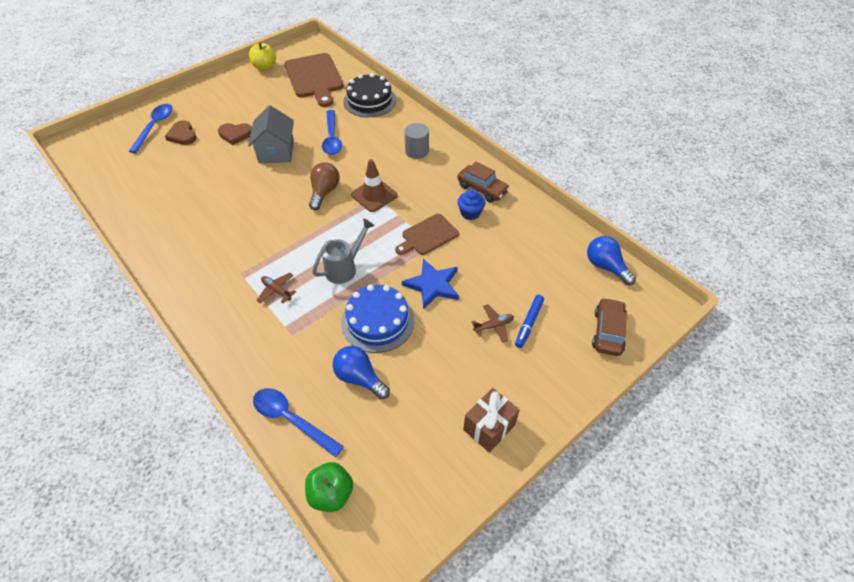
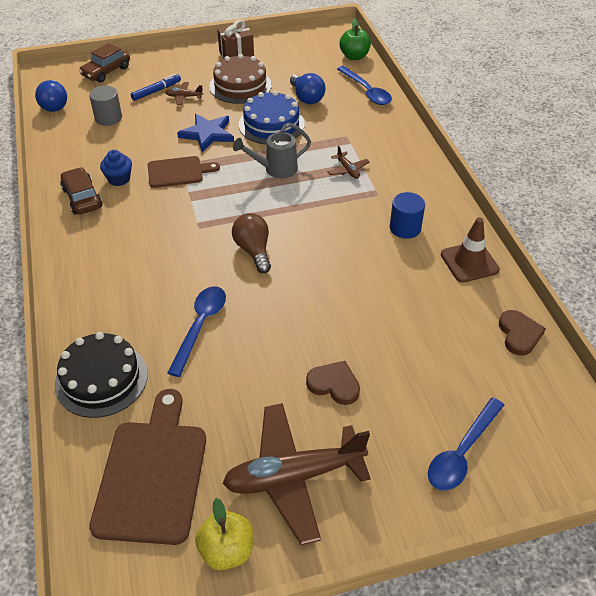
camera: 155 degrees left, 5 degrees down
brown heart [165,120,196,145] -> brown heart moved to [499,310,546,356]
grey house [248,105,294,163] -> none
brown light bulb [309,162,340,210] -> brown light bulb turned 120 degrees clockwise [232,213,271,273]
brown traffic cone [351,159,398,212] -> brown traffic cone moved to [441,217,500,283]
grey cylinder [405,123,429,159] -> grey cylinder moved to [89,86,122,126]
none -> brown cake [209,54,272,104]
none -> brown plane [222,403,371,545]
none -> blue cylinder [390,192,425,239]

